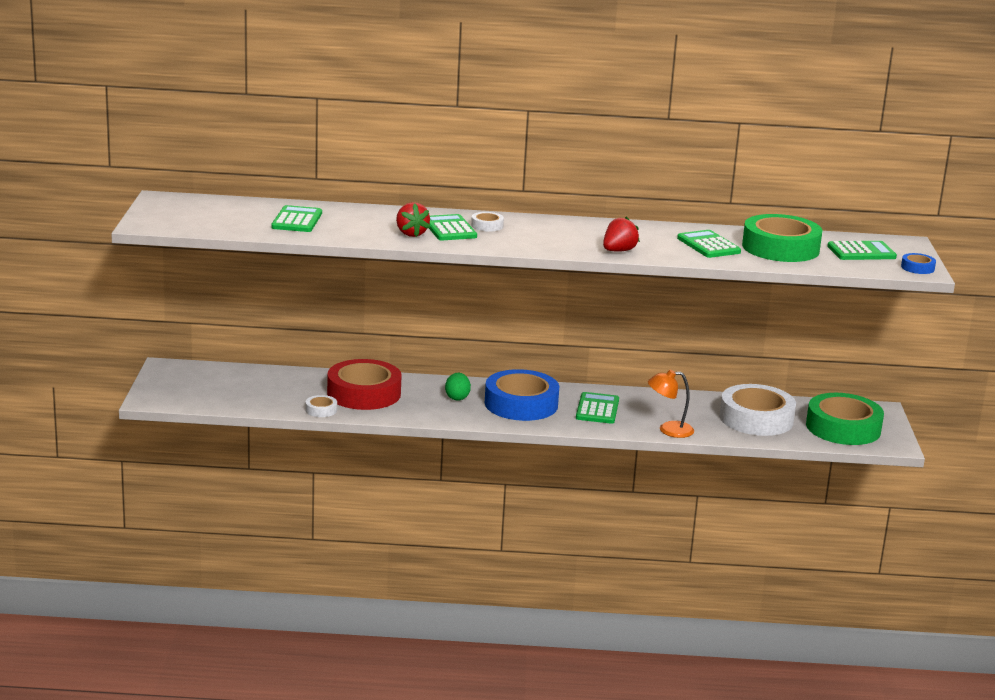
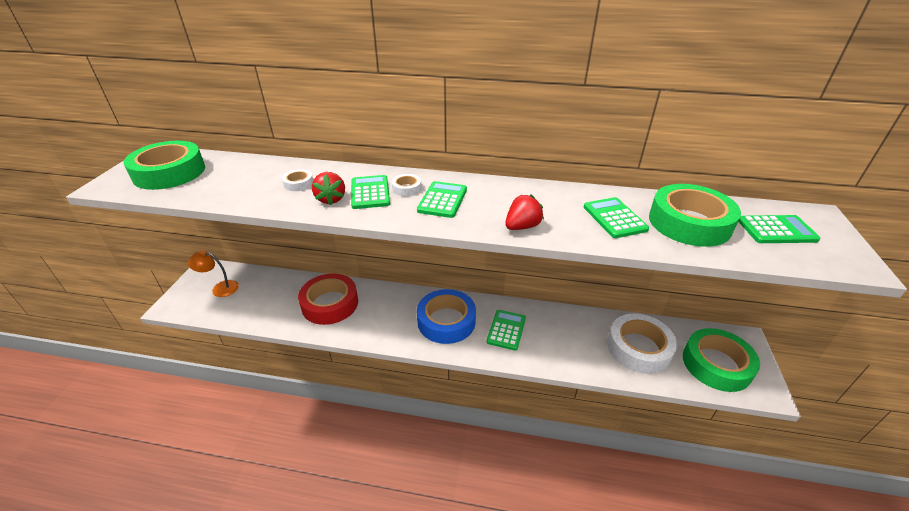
camera: 10 degrees right, 15 degrees up
green calculator [271,205,322,232] -> green calculator moved to [417,181,467,218]
white tape [306,395,337,417] -> white tape moved to [282,169,313,191]
green egg [445,373,471,401] -> none
orange lamp [648,370,694,438] -> orange lamp moved to [188,251,239,297]
blue tape [901,253,936,274] -> none
none -> green tape [123,141,205,190]

